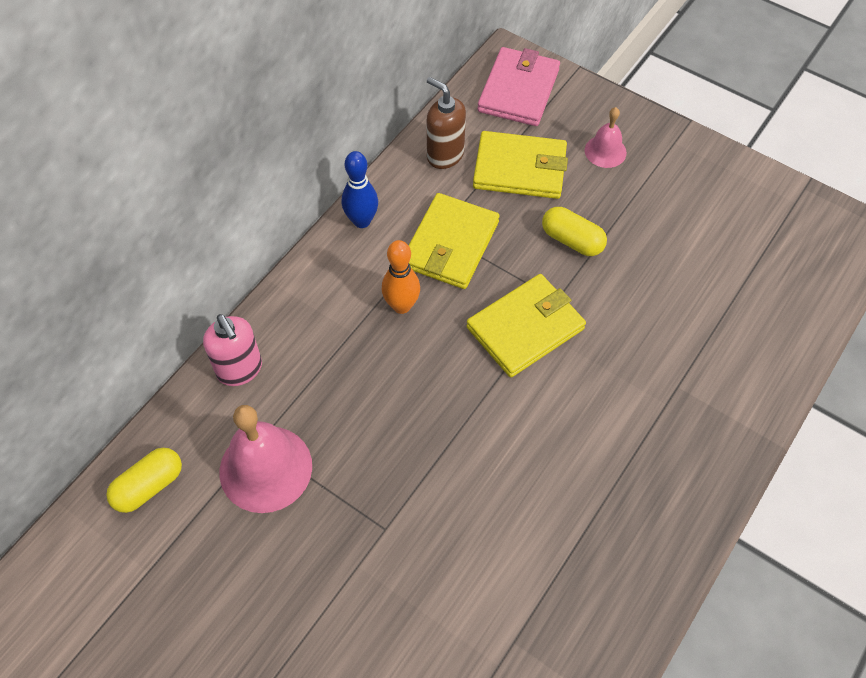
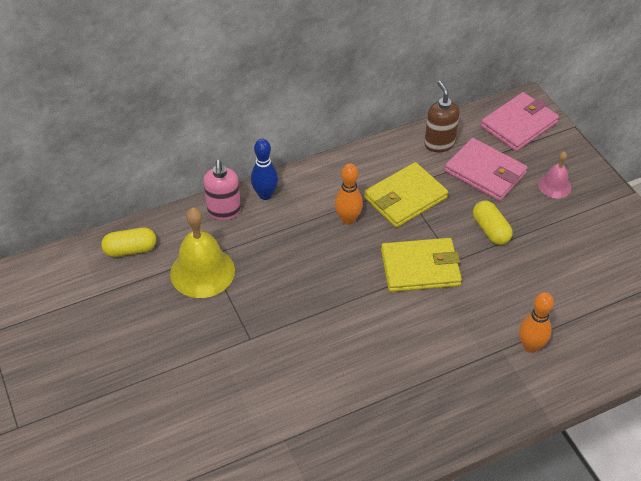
camera: 30 degrees right, 10 degrees down
pink bell [220,405,312,513] -> yellow bell [170,208,235,298]
blue bowling pin [342,151,378,228] -> blue bowling pin moved to [251,139,278,200]
yellow wallet [473,131,568,199] -> pink wallet [444,138,528,201]
none -> orange bowling pin [519,292,554,353]

